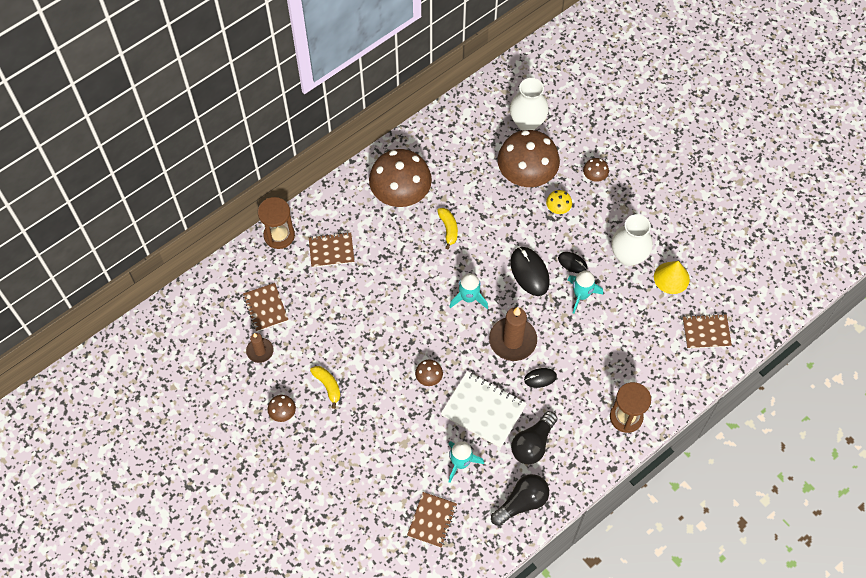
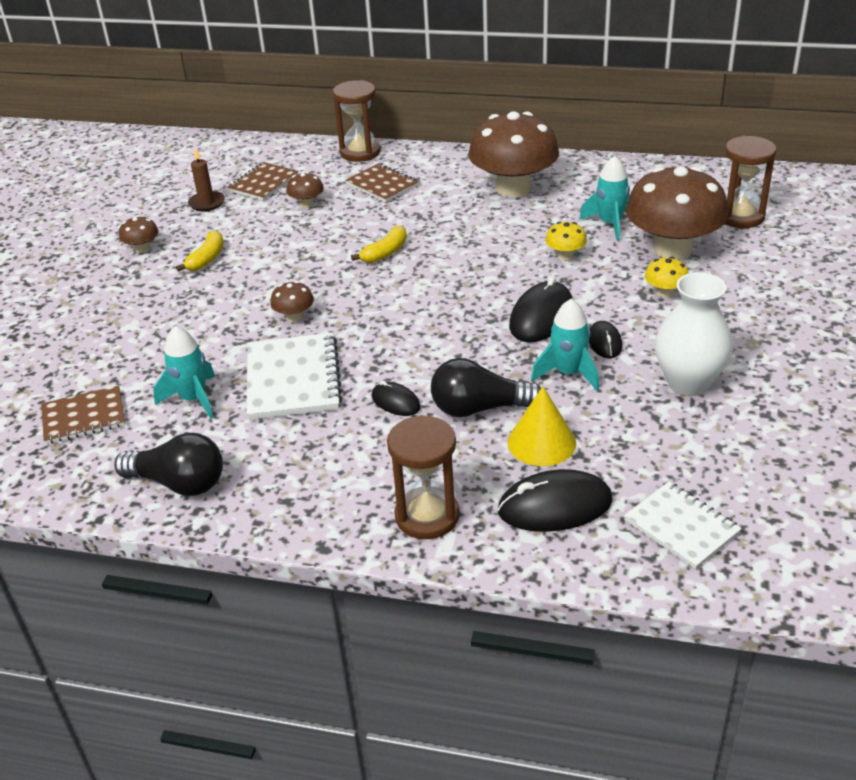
camera: 55 degrees right, 25 degrees down
yellow banana [437,208,458,250] -> yellow banana moved to [351,226,407,263]
turquoise rocket [449,273,488,309] -> turquoise rocket moved to [579,156,630,241]
brown candle [489,307,537,361] -> none
white vase [510,78,549,130] -> brown hourglass [725,136,776,228]
black light bulb [511,411,557,464] -> black light bulb moved to [431,358,541,417]
brown mushroom [583,158,609,182] -> brown mushroom moved to [286,172,324,208]
yellow cone [654,261,690,294] -> yellow cone moved to [508,386,576,466]
brown notebook [683,314,732,349] -> white notebook [624,482,742,569]
none -> black mouse [497,469,613,532]
none -> yellow mushroom [545,222,587,260]

